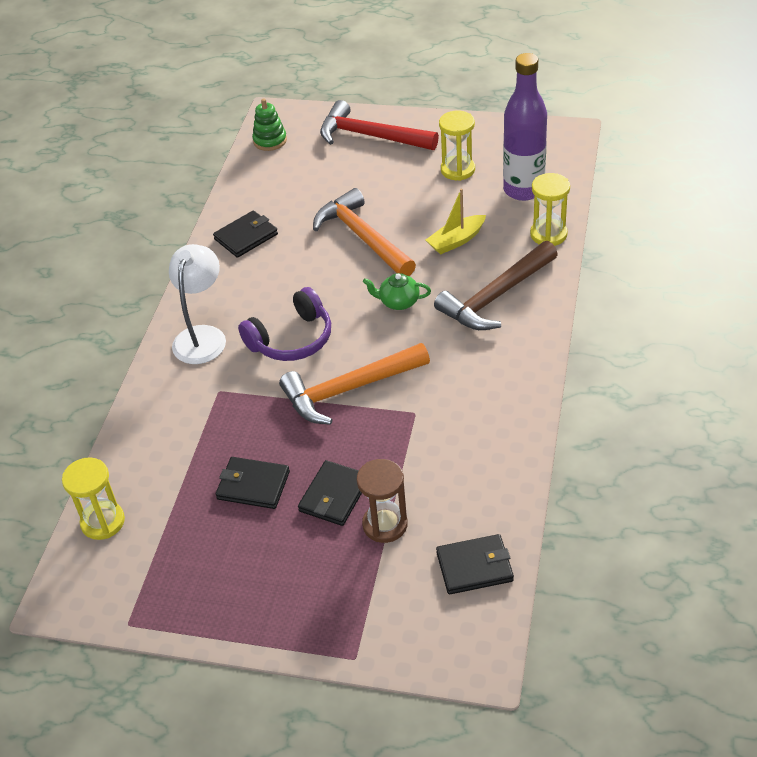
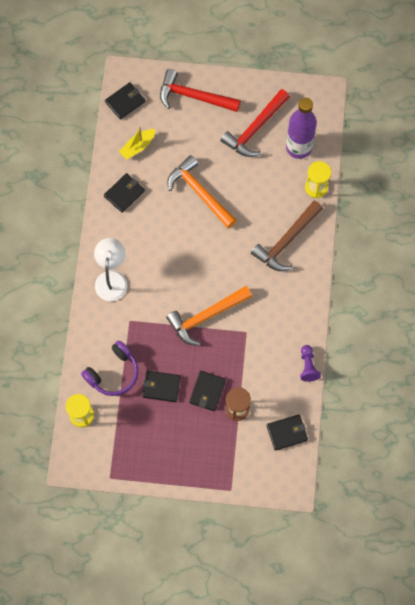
camera: 10 degrees left, 25 degrees up
purple headphones [238,287,331,361] -> purple headphones moved to [81,340,138,396]
green stacking toy [252,98,287,151] -> black wallet [105,82,145,120]
green teapot [363,273,431,310] -> none
yellow boat [426,189,486,255] -> yellow boat moved to [119,127,156,160]
yellow hourglass [439,111,475,181] -> red hammer [220,89,290,157]
none -> purple pawn [300,345,321,382]

